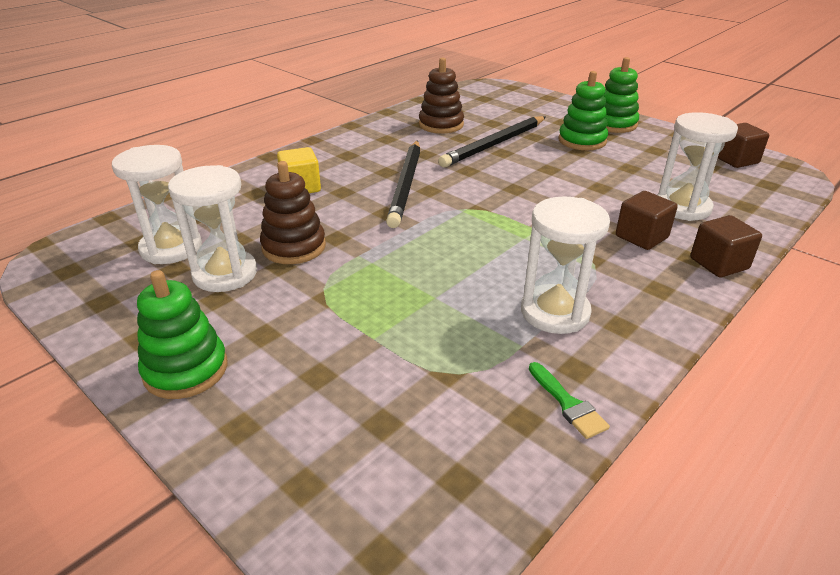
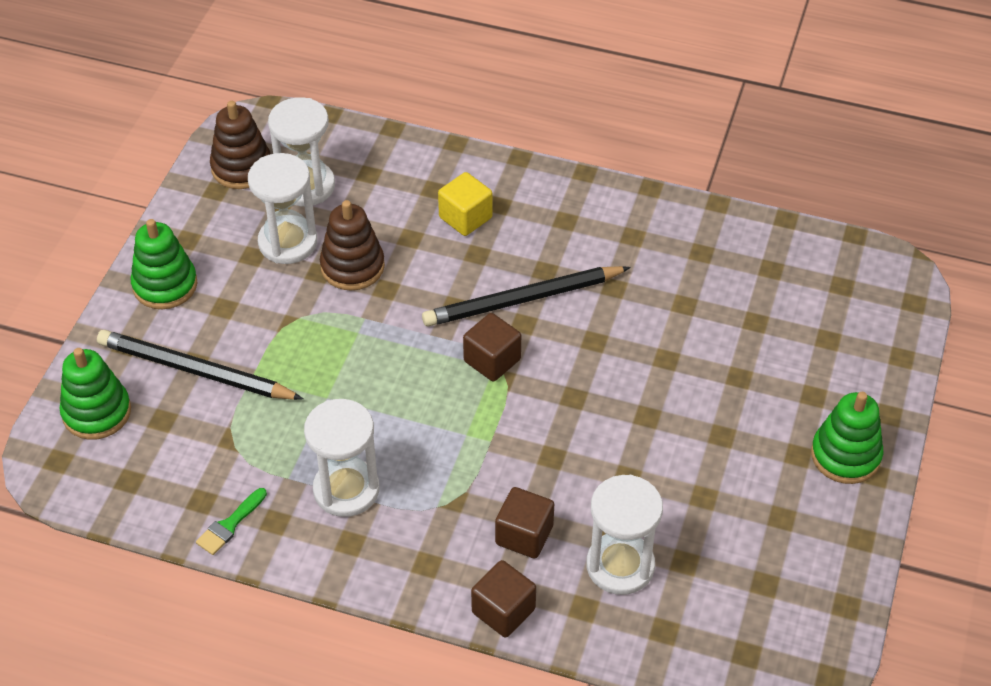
camera: 65 degrees right, 15 degrees up
brown stacking toy [419,58,464,133] -> brown stacking toy moved to [210,101,271,189]
black pencil [438,116,546,167] -> black pencil moved to [97,330,303,400]
green stacking toy [558,71,608,150] -> green stacking toy moved to [59,348,131,440]
brown cube [718,123,769,168] -> brown cube moved to [463,313,521,381]

